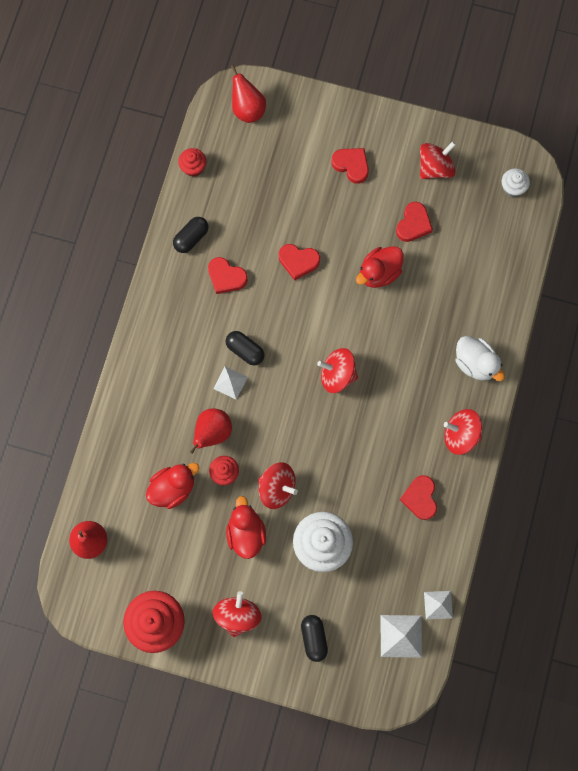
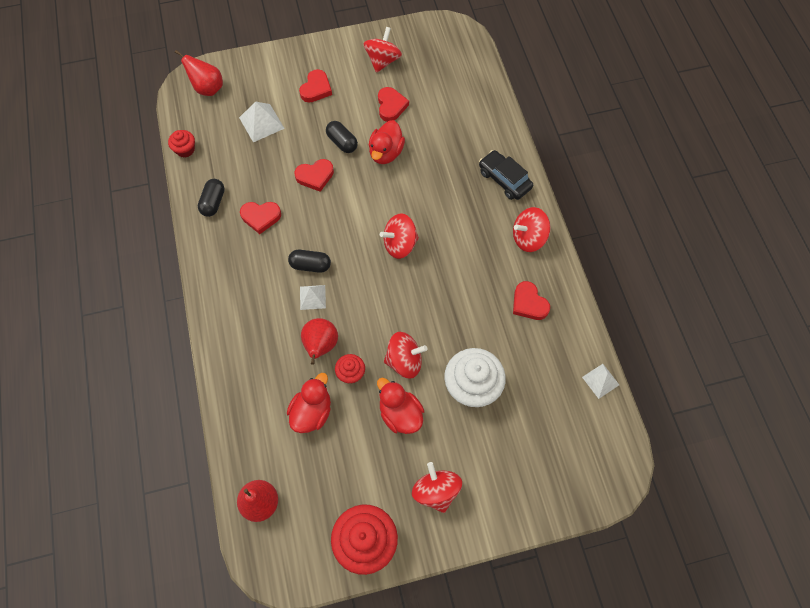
camera: 30 degrees left, 10 degrees down
black capsule [301,615,328,662] -> black capsule moved to [326,121,358,153]
red heart [331,148,369,184] -> red heart turned 105 degrees clockwise [299,69,332,103]
white pyramid [381,615,422,658] -> white pyramid moved to [239,101,285,142]
white duck [455,336,505,381] -> black car [479,150,533,200]
white cupcake [502,168,530,197] -> none

